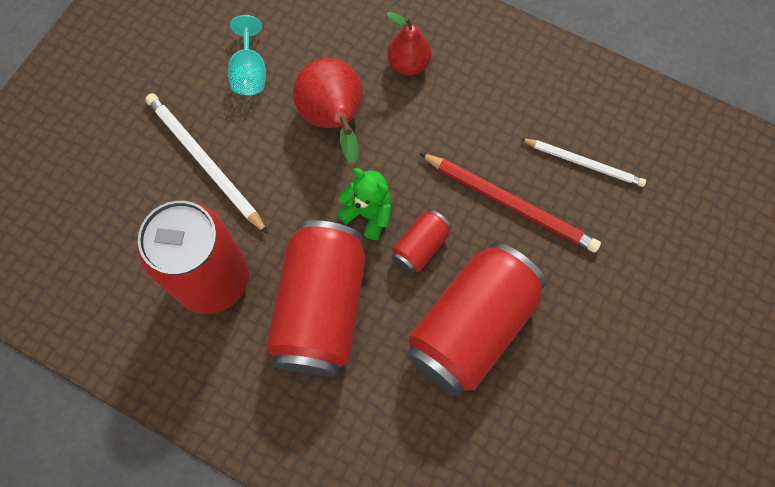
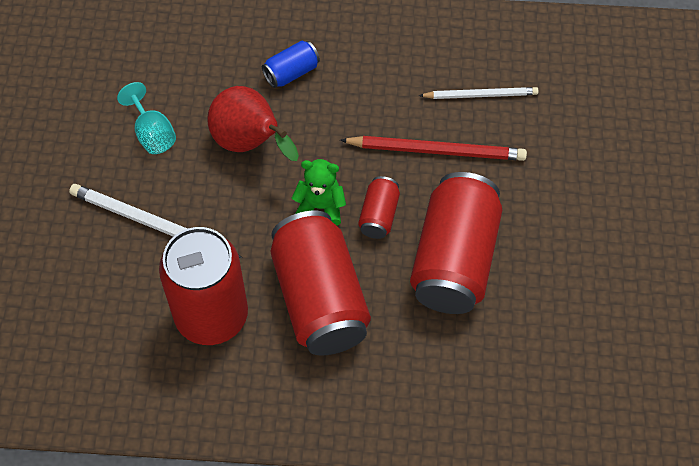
camera: 25 degrees left, 10 degrees down
red pear [386,12,432,75] -> blue can [262,41,320,88]

